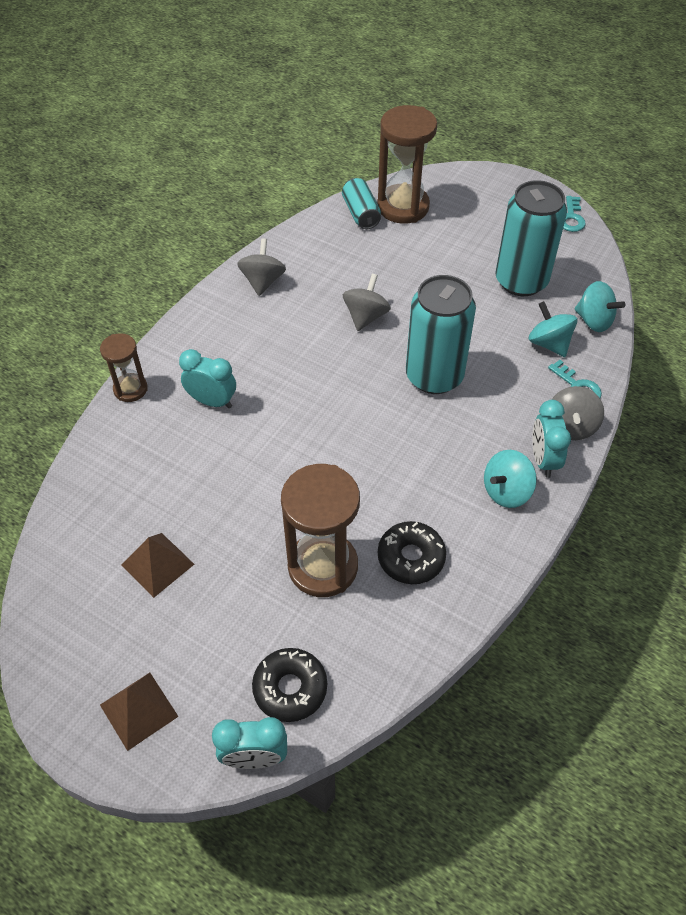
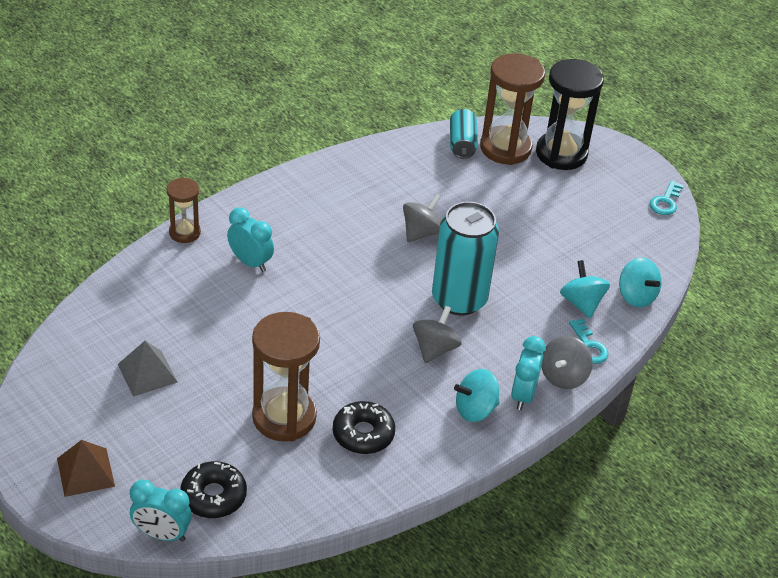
camera: 15 degrees right, 10 degrees down
brown pyramid [121,533,194,598] -> grey pyramid [118,341,178,397]
grey spinning top [237,238,286,296] -> grey spinning top moved to [413,306,462,363]
turquoise can [495,180,567,296] -> none
none -> black hourglass [536,59,604,170]

